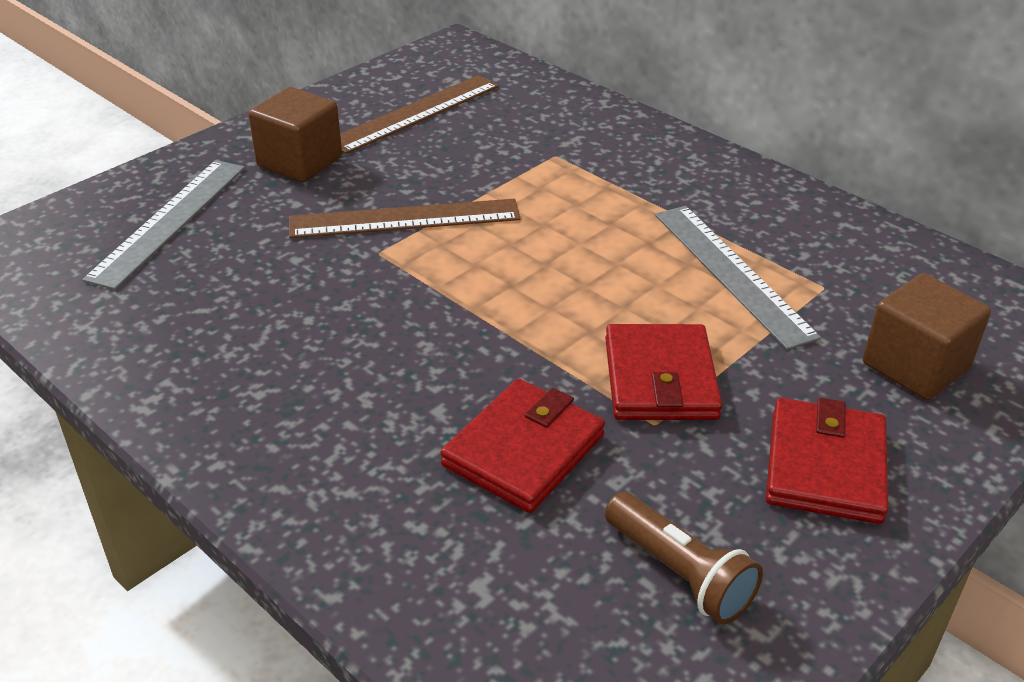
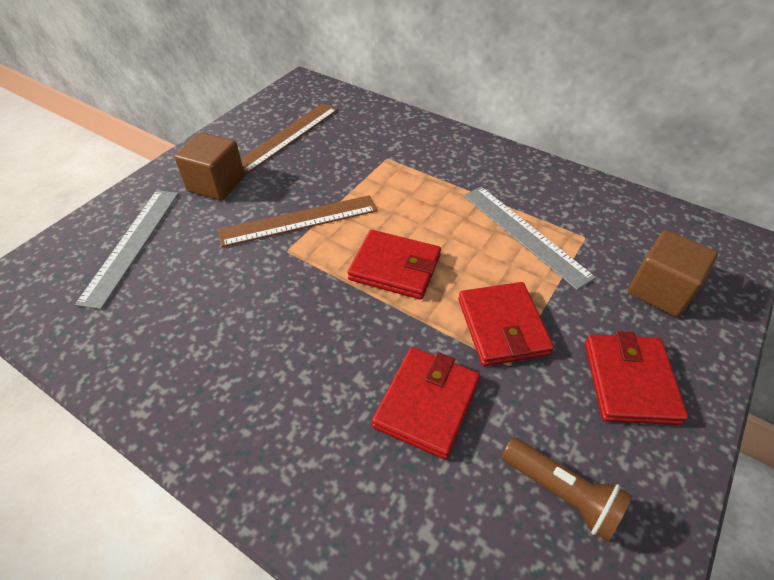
camera: 10 degrees left, 10 degrees up
none -> red wallet [347,230,441,300]

